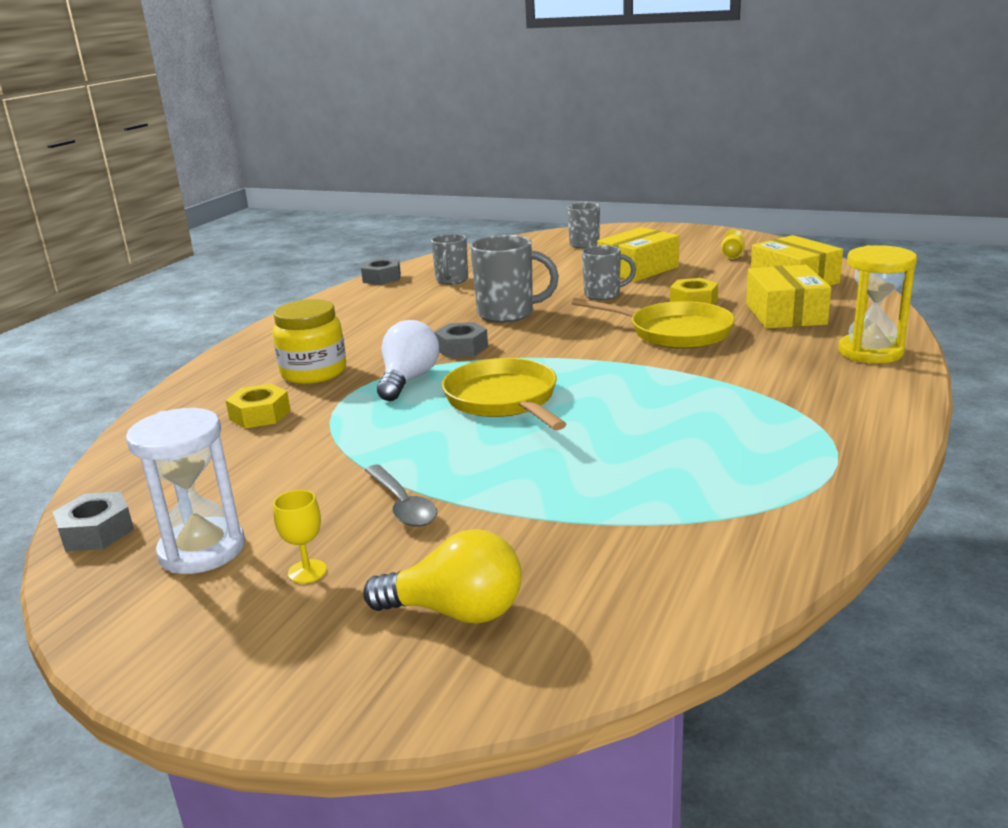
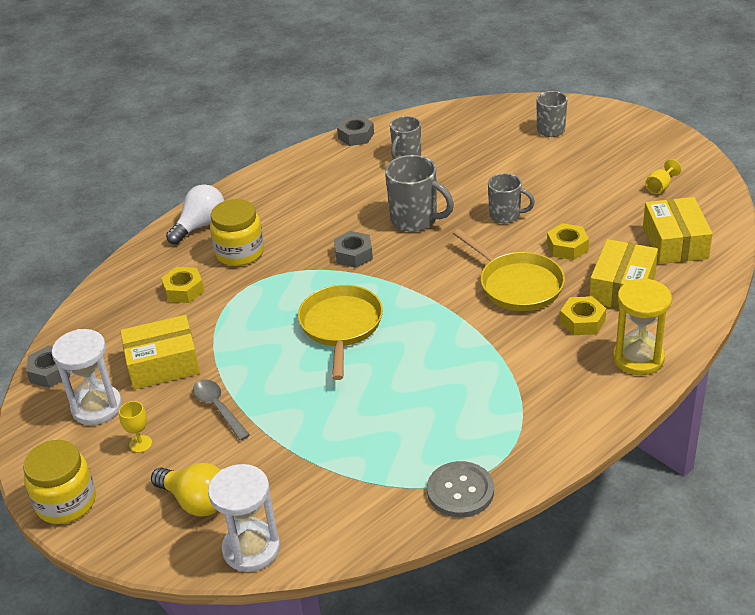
camera: 25 degrees right, 15 degrees up
grey spoon [365,464,437,527] -> grey spoon turned 150 degrees clockwise [193,379,250,441]
white light bulb [377,320,439,401] -> white light bulb moved to [166,184,224,245]
yellow box [597,227,679,282] -> yellow box moved to [120,315,200,389]
none -> yellow jar [23,440,96,524]
none -> white hourglass [208,464,280,572]
none -> grey button [427,461,494,518]
none -> yellow nut [560,296,606,335]

